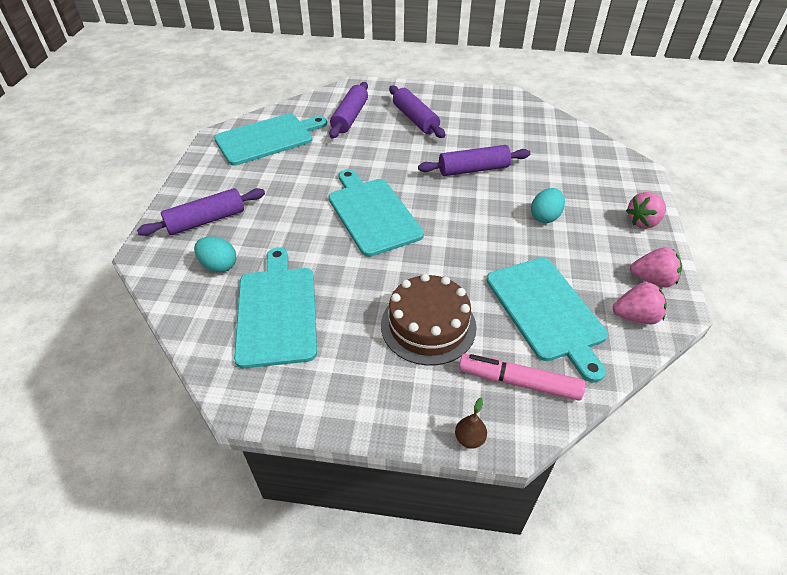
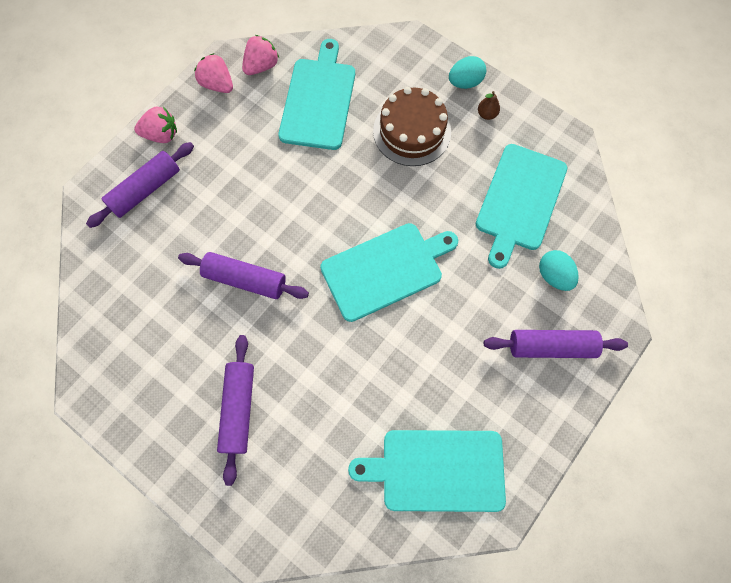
camera: 150 degrees left, 25 degrees up
purple rolling pin [329,82,368,138] -> purple rolling pin moved to [86,142,194,228]
turquoise cutting board [329,169,424,257] -> turquoise cutting board turned 120 degrees counterclockwise [320,223,458,322]
brown pear [455,398,487,449] -> brown pear moved to [478,91,500,120]
pink marker [459,354,585,401] -> none
turquoise egg [531,188,565,223] -> turquoise egg moved to [449,56,486,89]
pink strawberry [613,282,667,324] -> pink strawberry turned 105 degrees clockwise [242,35,279,75]

